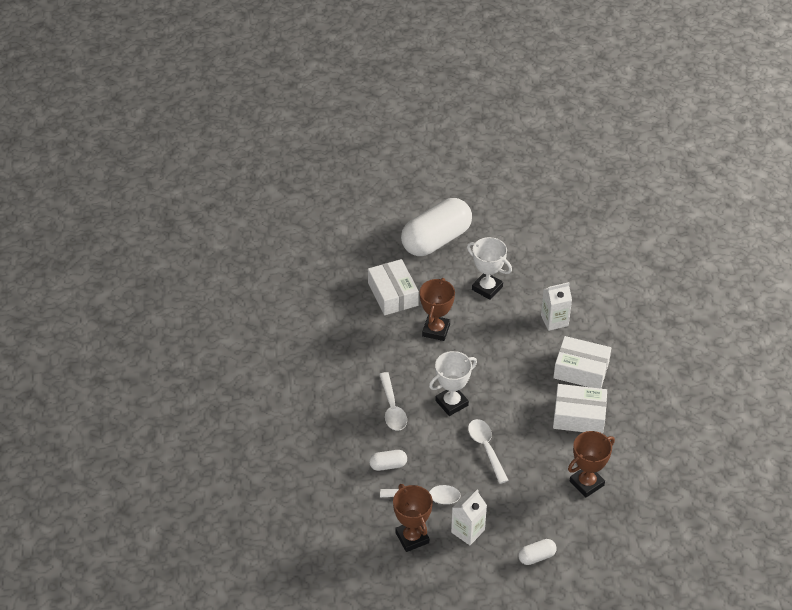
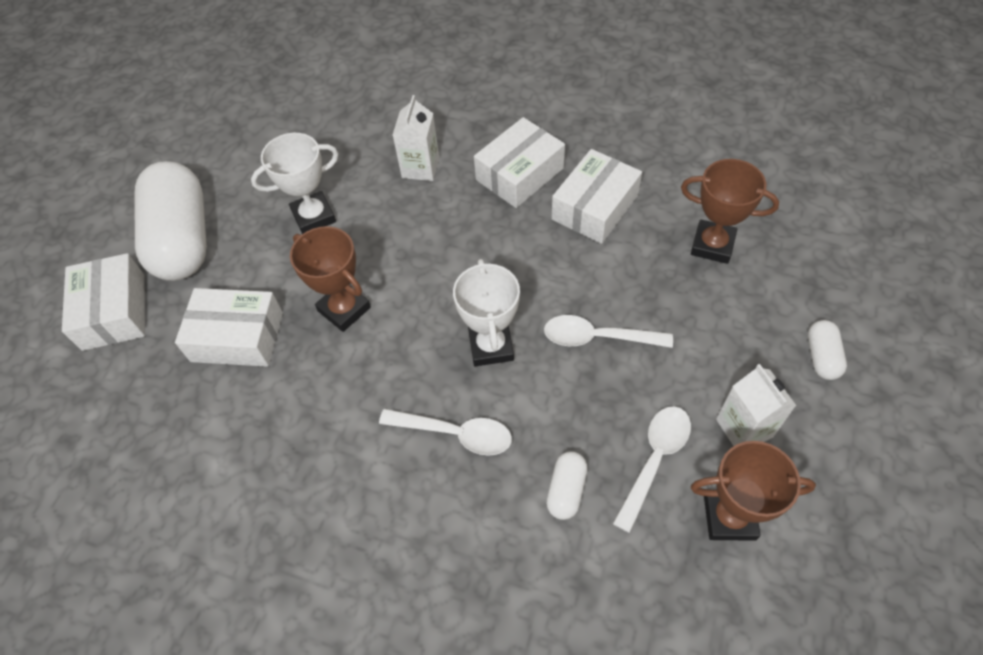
camera: 60 degrees left, 10 degrees up
brown trophy [568,431,615,498] -> brown trophy turned 60 degrees counterclockwise [681,159,779,264]
none -> white box [62,253,145,351]

